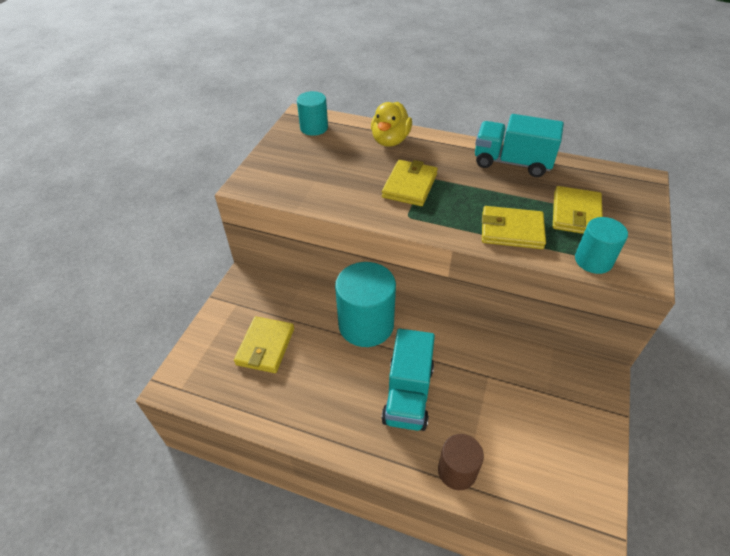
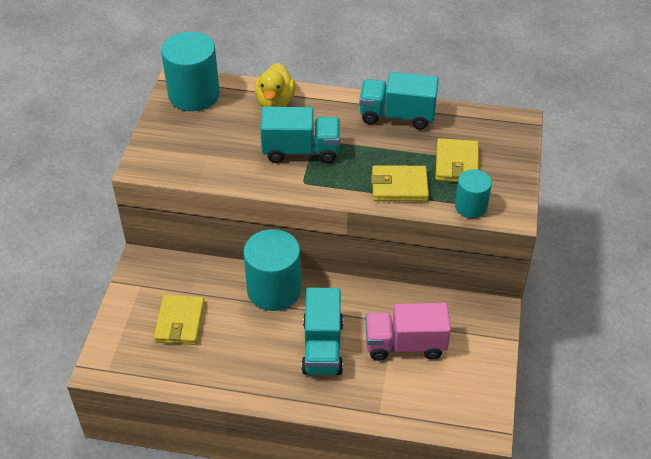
camera: 10 degrees left, 0 degrees up
turquoise cylinder [297,91,328,136] -> turquoise cylinder [161,32,220,111], size x1.76
yellow wallet [382,160,438,206] -> turquoise truck [260,107,340,163]
brown cylinder [438,434,484,490] -> none
none -> pink truck [365,303,451,361]

